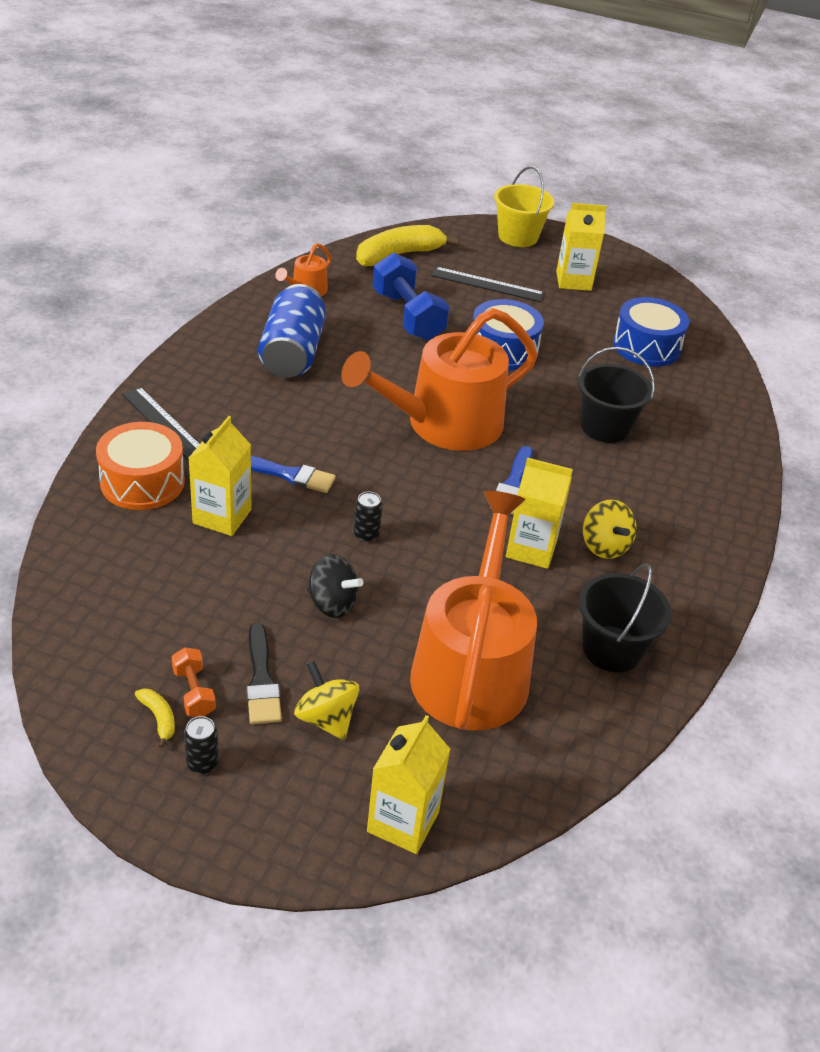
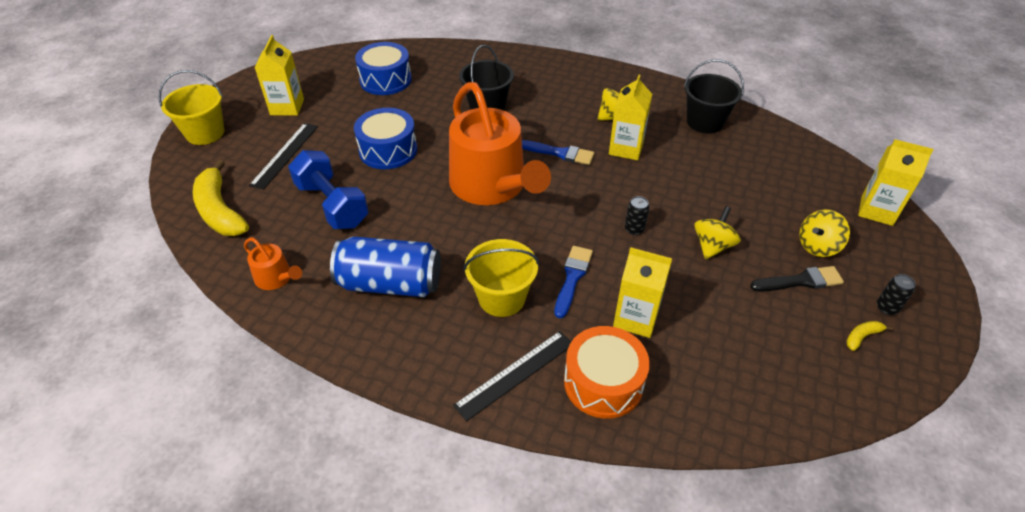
camera: 85 degrees left, 5 degrees up
orange dumbbell [172,647,216,717] -> none
black spinning top [307,554,363,618] -> yellow spinning top [694,206,741,259]
blue dumbbell [373,252,450,341] -> blue dumbbell turned 75 degrees clockwise [288,150,369,229]
orange watering can [410,491,537,731] -> none
none -> yellow bucket [463,239,539,317]

